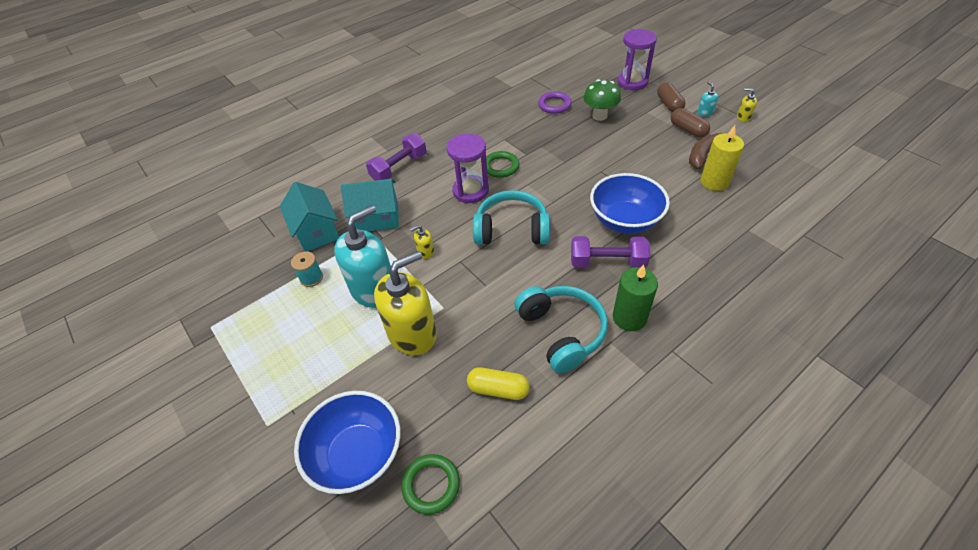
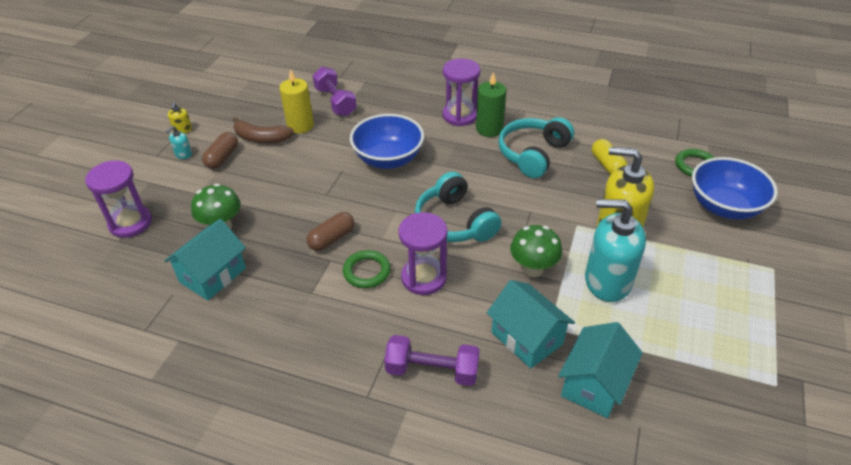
camera: 125 degrees left, 5 degrees down
turquoise spool [291,251,323,287] -> none
yellow soap dispenser [410,225,434,258] -> green mushroom [510,225,562,277]
purple ring [538,91,572,114] -> turquoise house [164,219,246,301]
purple dumbbell [571,236,650,268] -> purple dumbbell moved to [312,67,357,116]
brown capsule [657,82,685,112] -> brown capsule moved to [306,212,354,251]
none -> purple hourglass [443,58,480,126]

